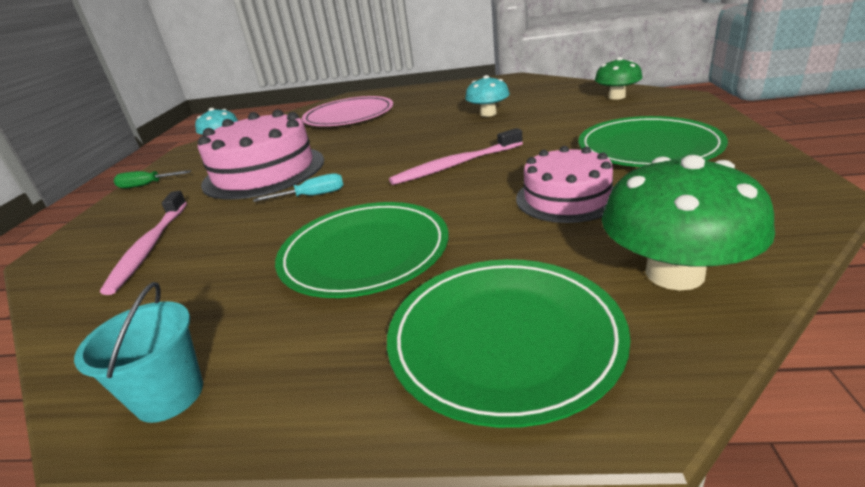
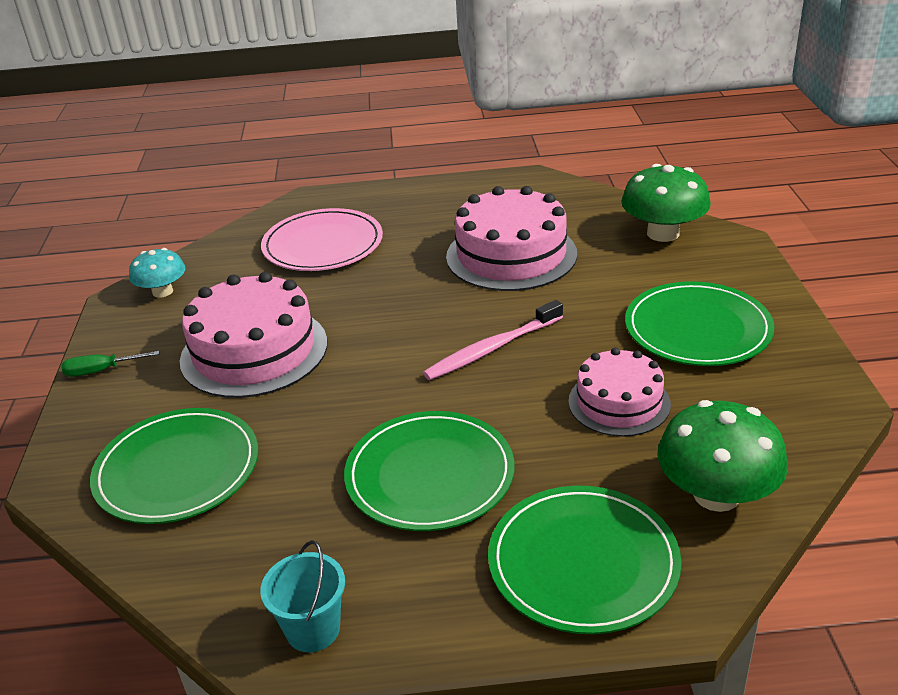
camera: 10 degrees left, 5 degrees up
pink toothbrush [100,191,187,295] -> green plate [90,408,258,524]
turquoise screwdriver [253,173,344,202] -> none
turquoise mushroom [465,75,510,117] -> pink cake [446,186,577,291]
green mushroom [595,57,643,100] -> green mushroom [621,164,711,242], size x1.61

